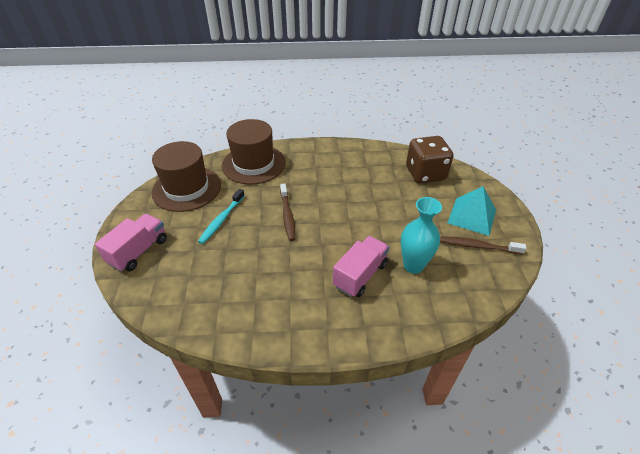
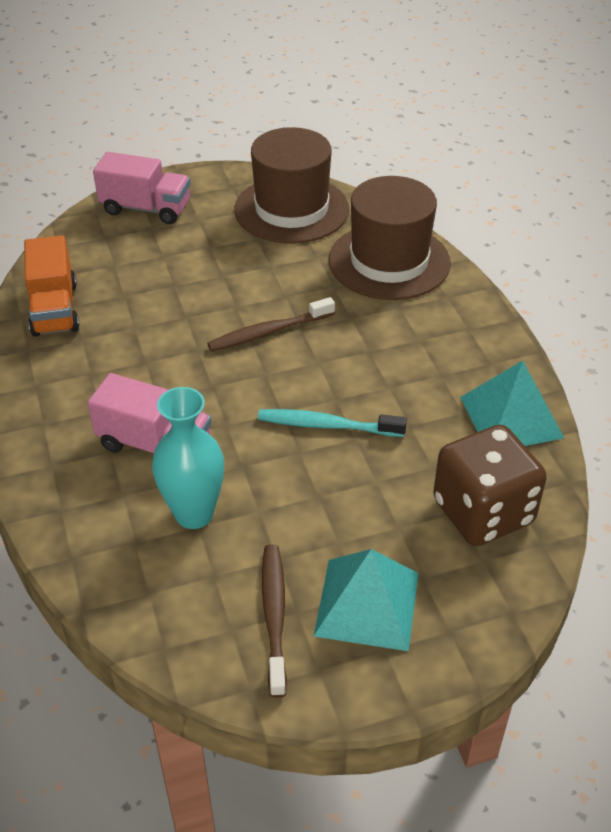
camera: 75 degrees right, 0 degrees up
turquoise toothbrush [198,189,245,244] -> turquoise toothbrush moved to [258,409,407,437]
none -> orange truck [24,235,80,337]
none -> turquoise pyramid [460,361,564,446]

